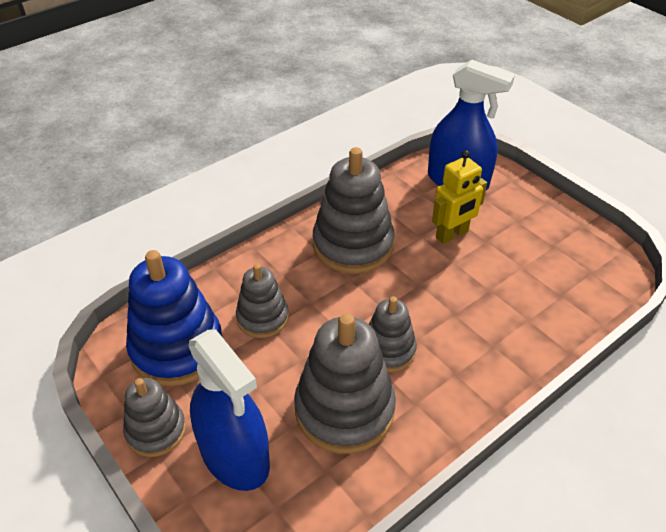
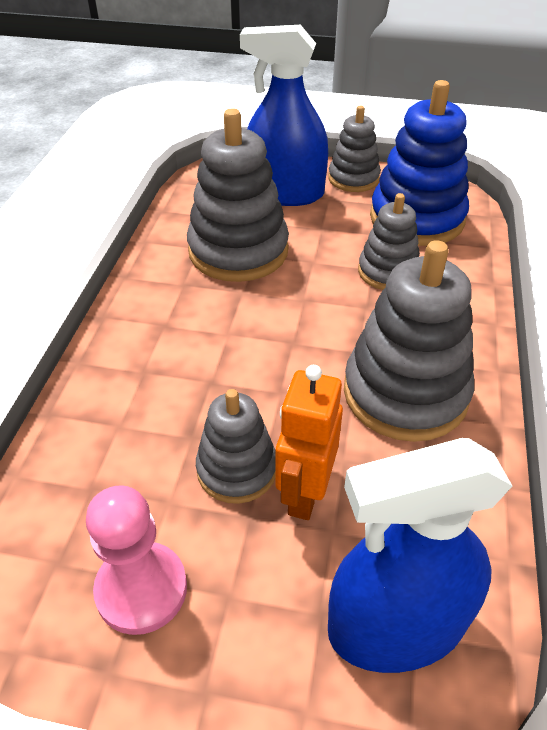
camera: 140 degrees right, 0 degrees up
grey stacking toy [369,296,417,372] -> grey stacking toy moved to [196,389,276,504]
yellow robot [432,150,487,244] -> orange robot [275,365,343,520]
none -> pink pawn [86,486,187,635]

